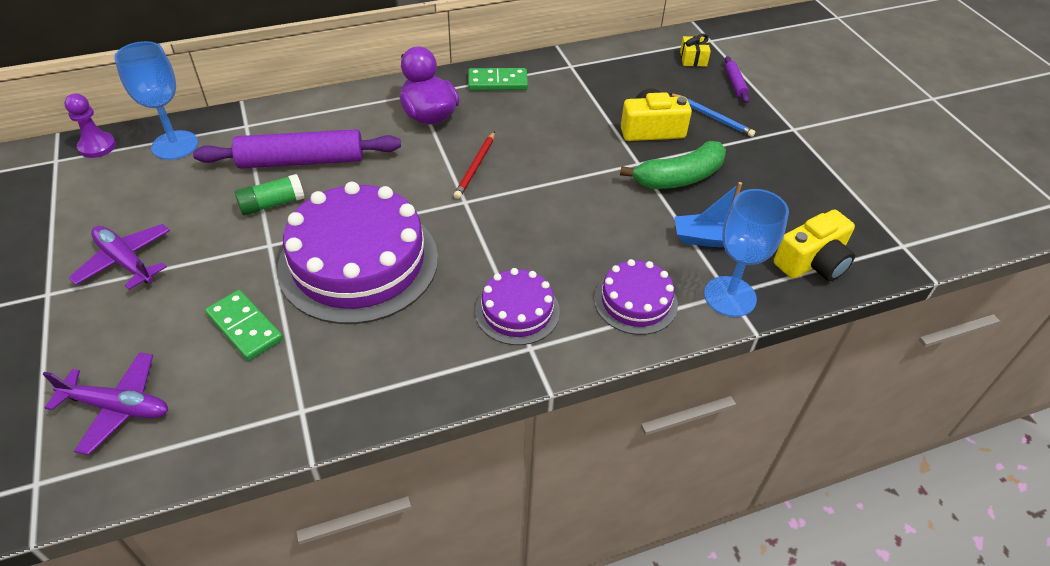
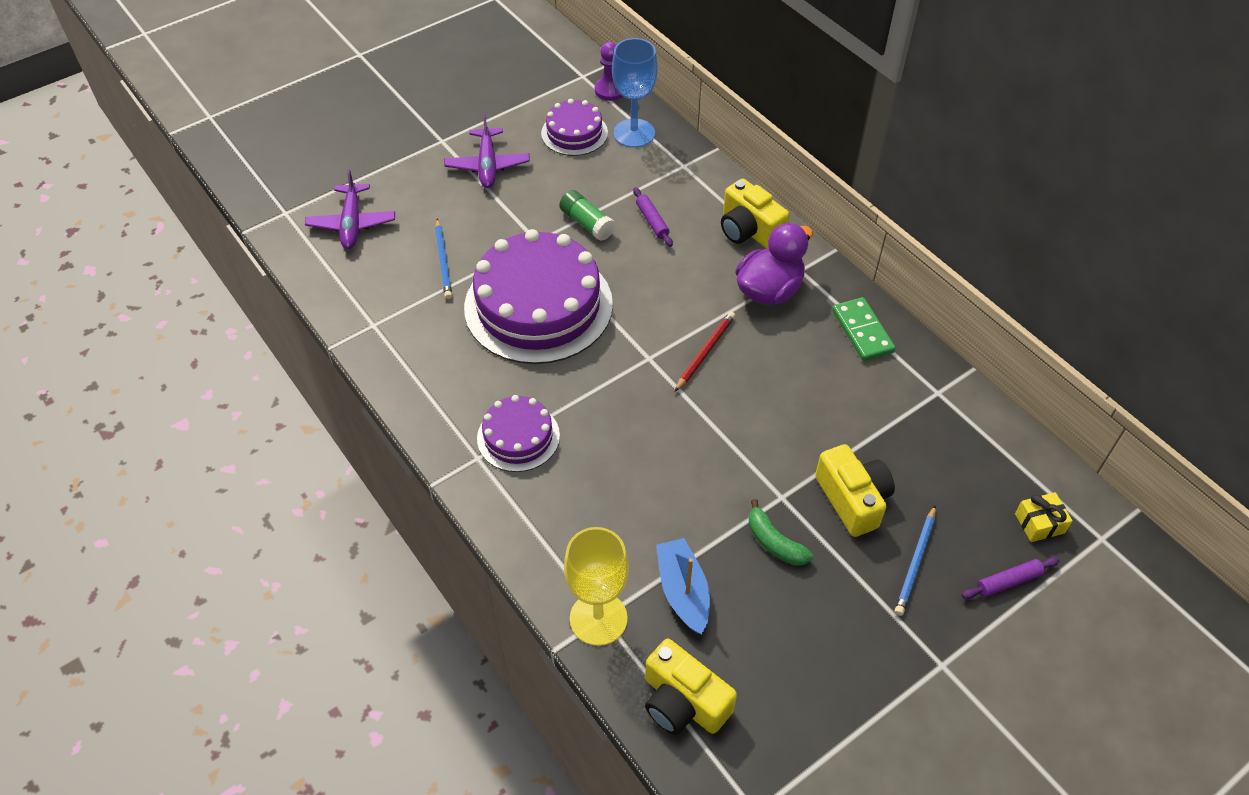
camera: 75 degrees right, 5 degrees up
purple plane [69,224,170,290] -> purple plane turned 150 degrees clockwise [444,113,530,188]
purple rolling pin [193,129,401,169] -> purple rolling pin [633,187,673,247], size x0.44
green domino [205,290,283,361] -> blue pencil [435,218,452,299]
red pencil [454,131,495,199] -> red pencil turned 120 degrees clockwise [675,311,735,392]
purple cake [594,259,678,335] -> purple cake moved to [541,99,608,156]
green banana [620,141,726,189] -> green banana [749,499,813,566], size x0.61
blue goblet [704,189,789,317] -> yellow goblet [564,527,629,646]
none -> yellow camera [721,179,789,248]

